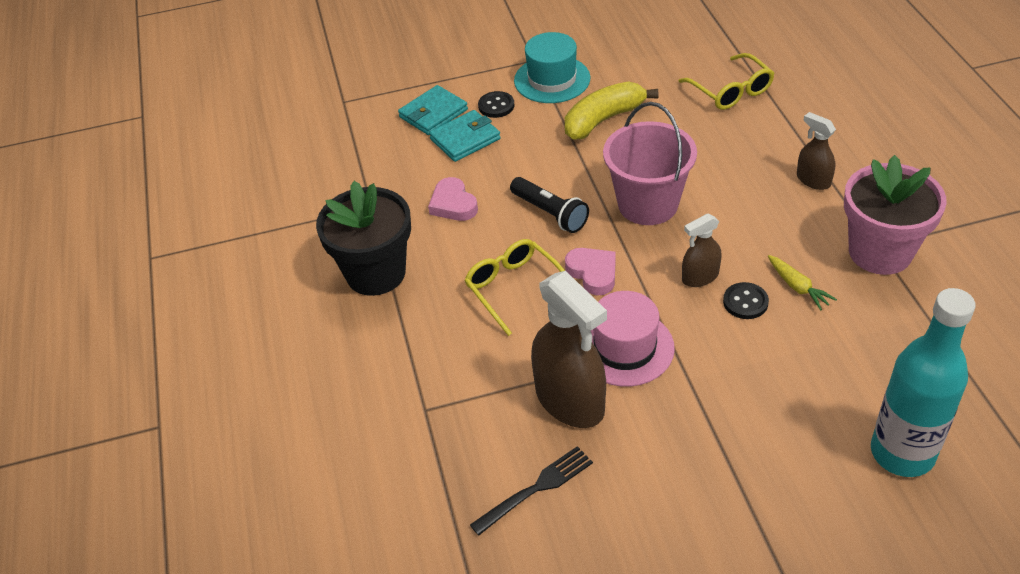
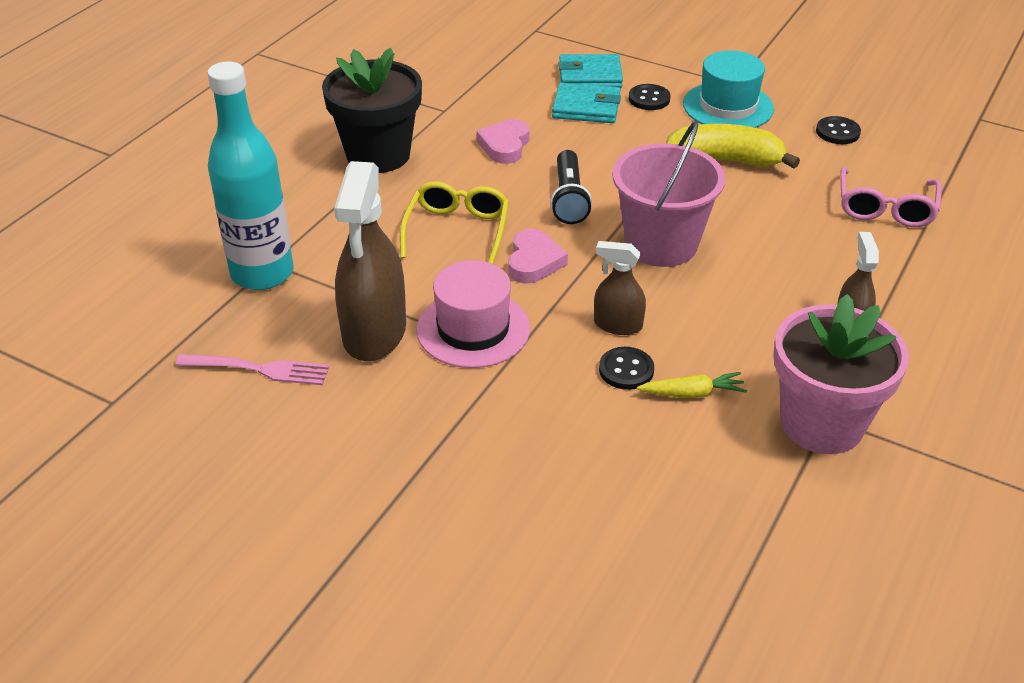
camera: 40 degrees right, 5 degrees down
black fork [470,446,593,536] -> pink fork [175,354,329,385]
yellow glasses [678,53,774,110] -> pink glasses [840,167,942,227]
yellow carrot [768,255,837,311] -> yellow carrot turned 105 degrees counterclockwise [637,372,747,398]
turquoise bottle [871,288,976,477] -> turquoise bottle moved to [207,61,294,290]
none -> black button [816,116,861,144]

